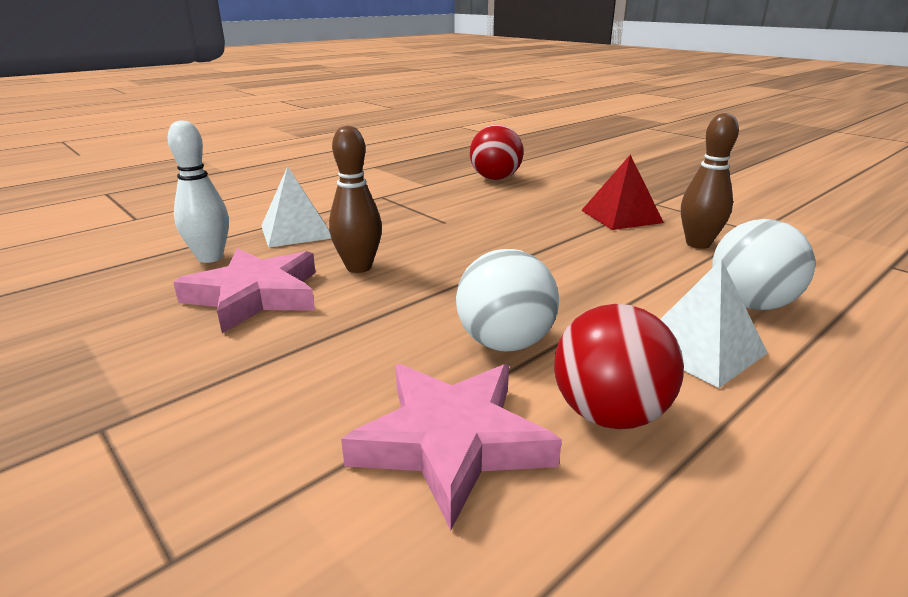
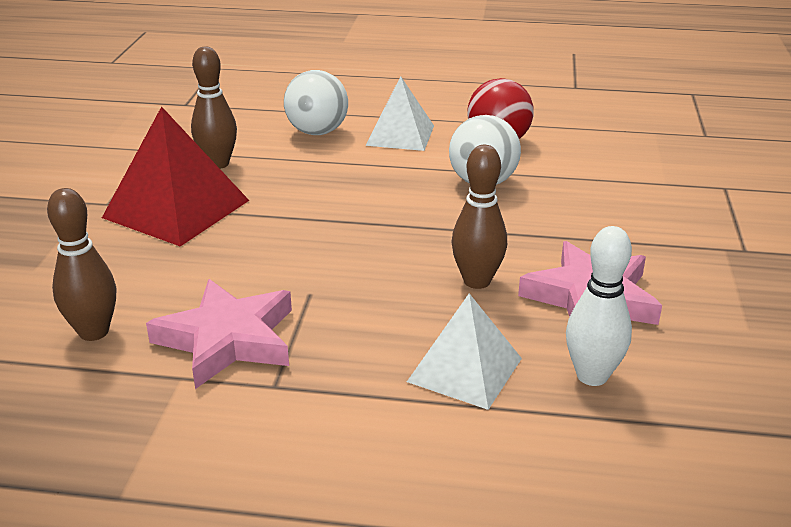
camera: 130 degrees left, 5 degrees up
pink star [341,364,562,530] -> pink star moved to [146,279,292,389]
red ball [470,125,524,180] -> brown bowling pin [47,188,116,341]
red pyramid [581,155,664,230] -> red pyramid [102,106,249,247], size x1.52

